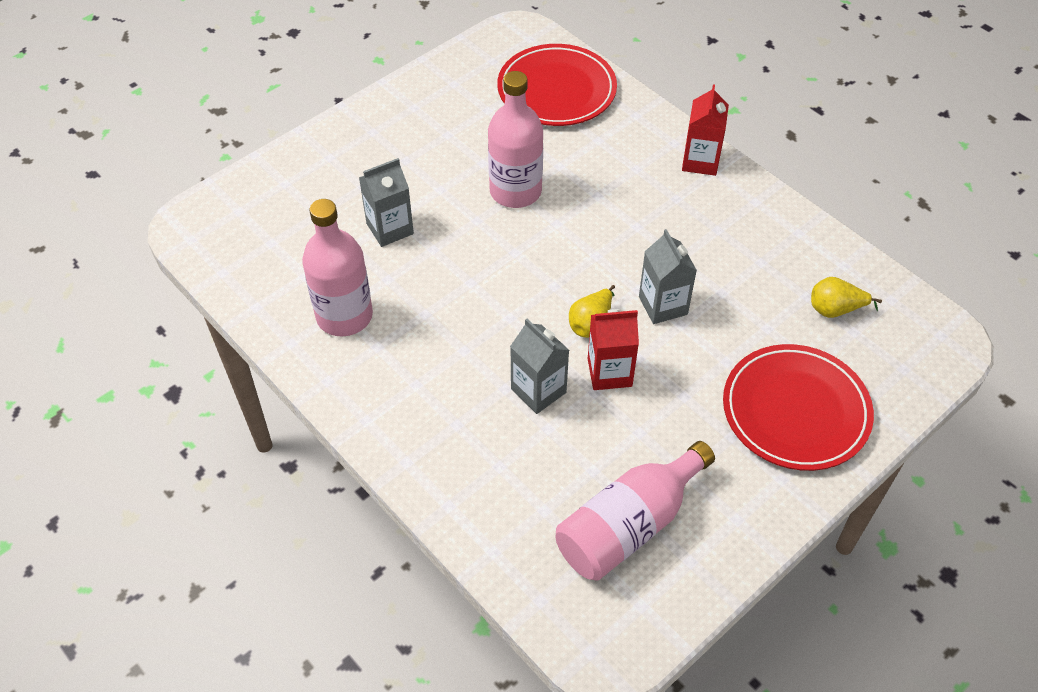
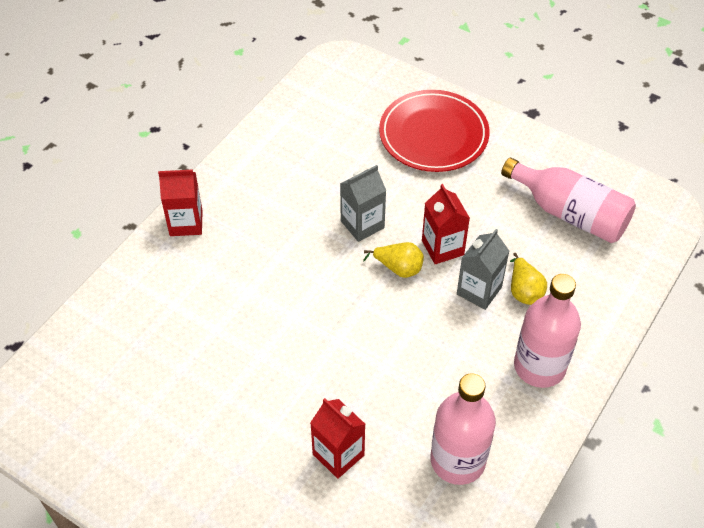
camera: 105 degrees left, 0 degrees up
grey carton [359,158,414,247] -> red carton [310,398,365,479]
pink bottle [488,71,543,208] -> pink bottle moved to [514,274,581,388]
red plate [497,44,617,126] -> none
yellow pear [811,277,882,318] -> yellow pear moved to [510,253,547,305]

